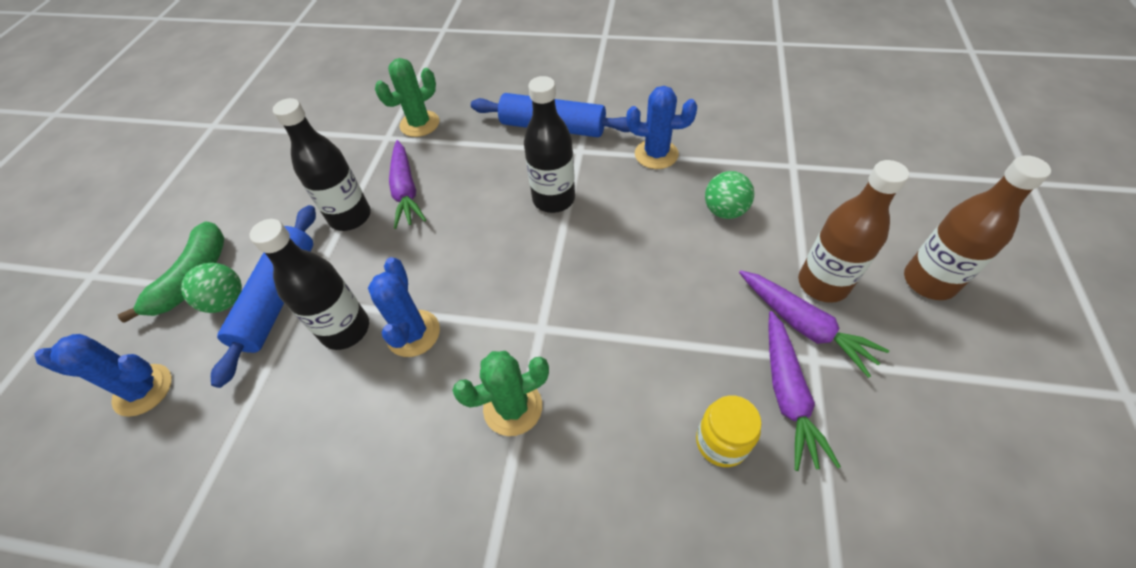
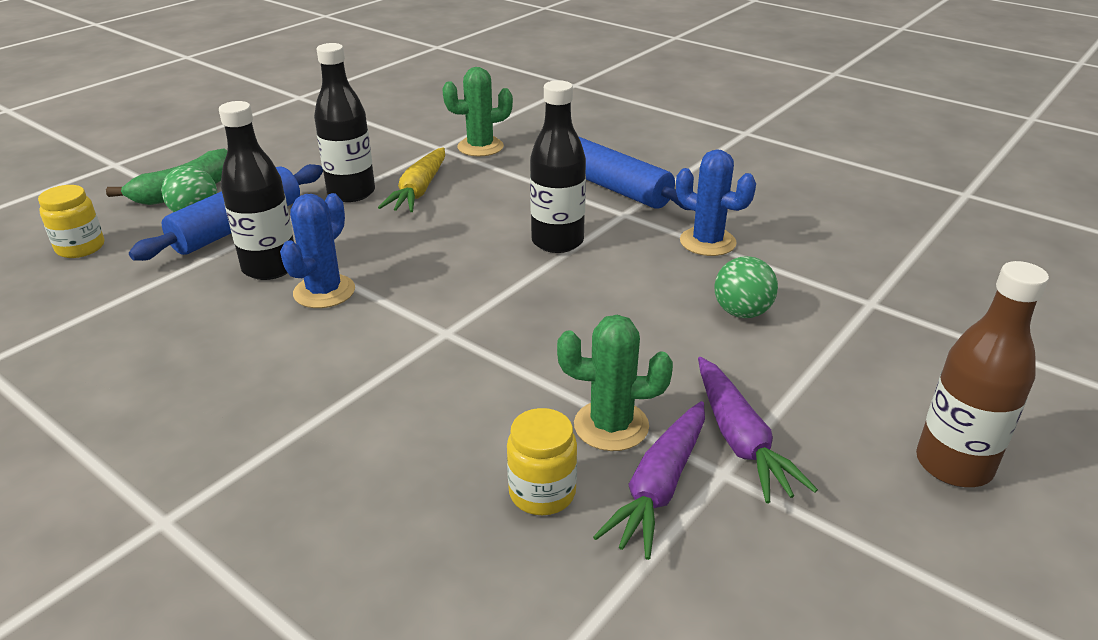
camera: 25 degrees right, 20 degrees down
blue cactus [35,334,172,417] -> yellow jar [38,185,104,258]
purple carrot [389,140,426,229] -> yellow carrot [378,147,445,212]
green cactus [452,351,549,436] -> green cactus moved to [557,315,673,451]
brown bottle [798,160,909,303] -> none

